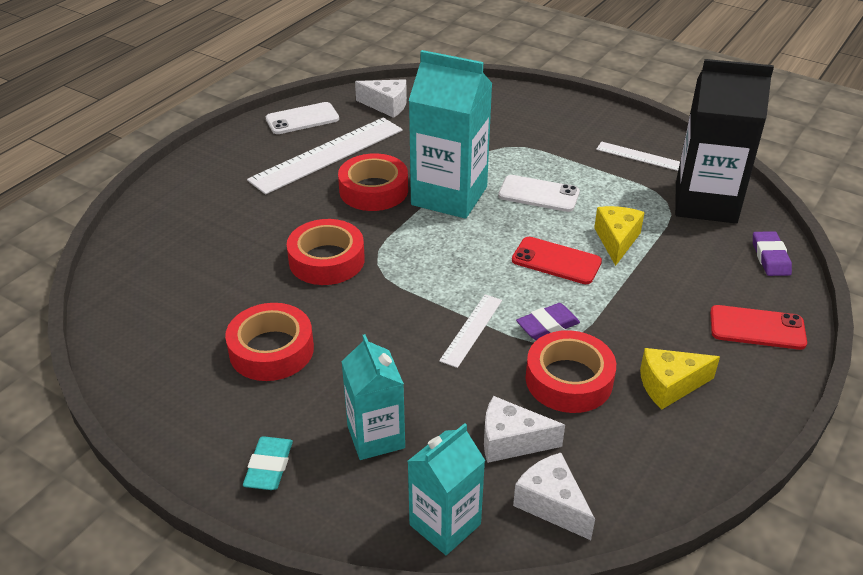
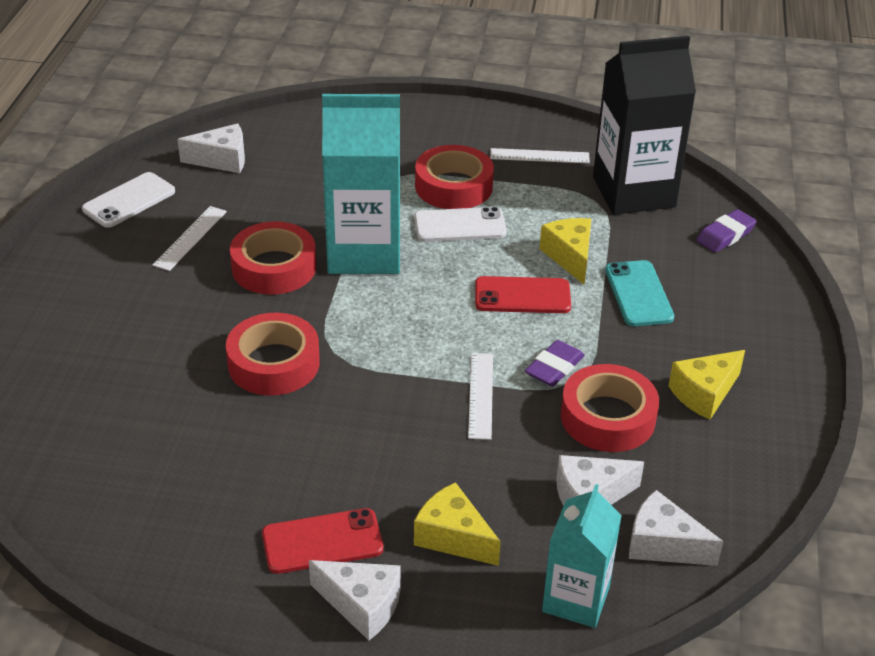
camera: 25 degrees left, 0 degrees up
red tape [225,303,314,381] -> red tape moved to [415,145,494,209]
turquoise eraser [243,436,293,490] -> white cheese [309,560,401,641]
white ruler [247,118,403,195] -> white ruler [152,206,227,271], size x0.50
turquoise carton [341,334,405,460] -> yellow cheese [414,482,501,566]
red phone [710,305,807,350] -> red phone moved to [262,508,384,574]
purple eraser [753,231,792,276] -> purple eraser turned 75 degrees clockwise [697,209,757,252]
none -> turquoise phone [605,260,674,326]

